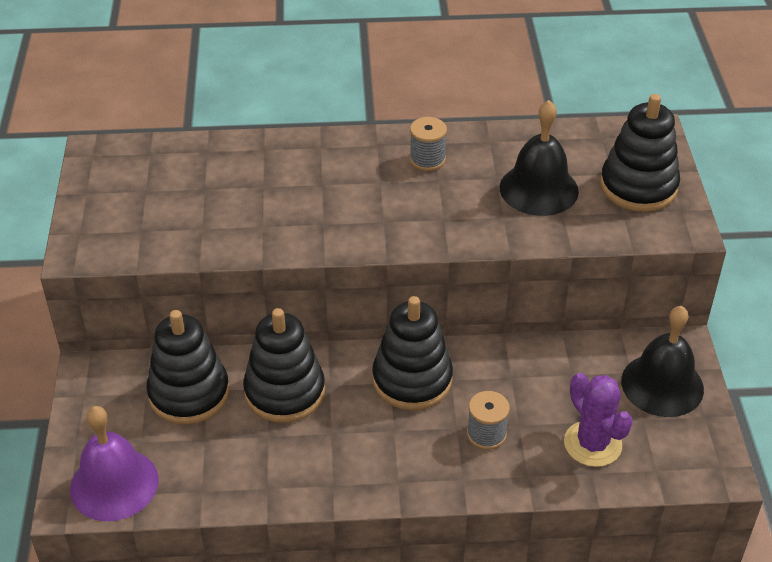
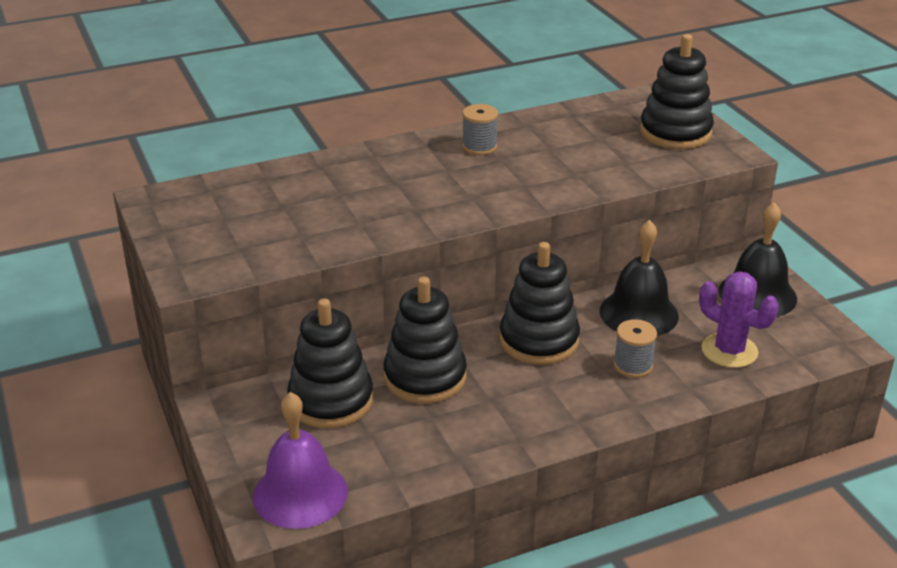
camera: 20 degrees left, 10 degrees down
black bell [500,100,579,216] -> black bell moved to [600,220,679,336]

